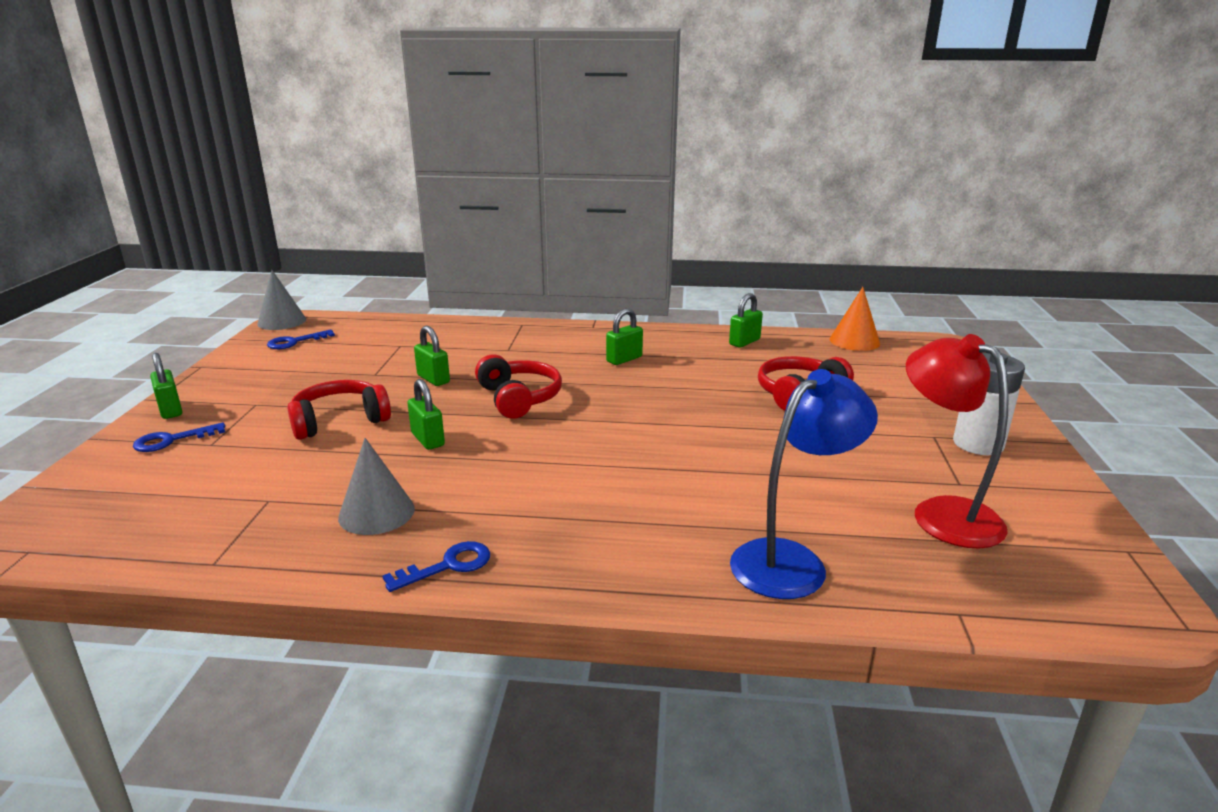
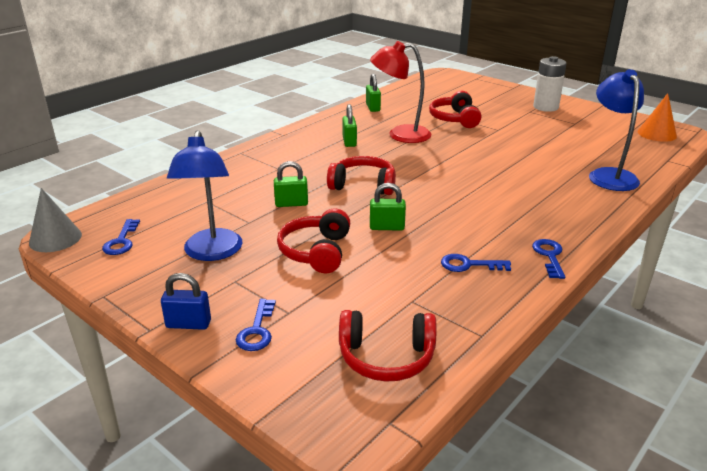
camera: 55 degrees left, 5 degrees up
green padlock [150,353,182,419] -> blue padlock [161,273,211,330]
grey cone [338,438,415,535] -> blue key [441,254,511,272]
orange cone [830,287,880,351] -> orange cone moved to [638,93,677,142]
red lamp [906,334,1009,548] -> red lamp moved to [370,41,431,143]
none -> blue lamp [167,130,243,261]
none -> red headphones [339,310,437,382]

